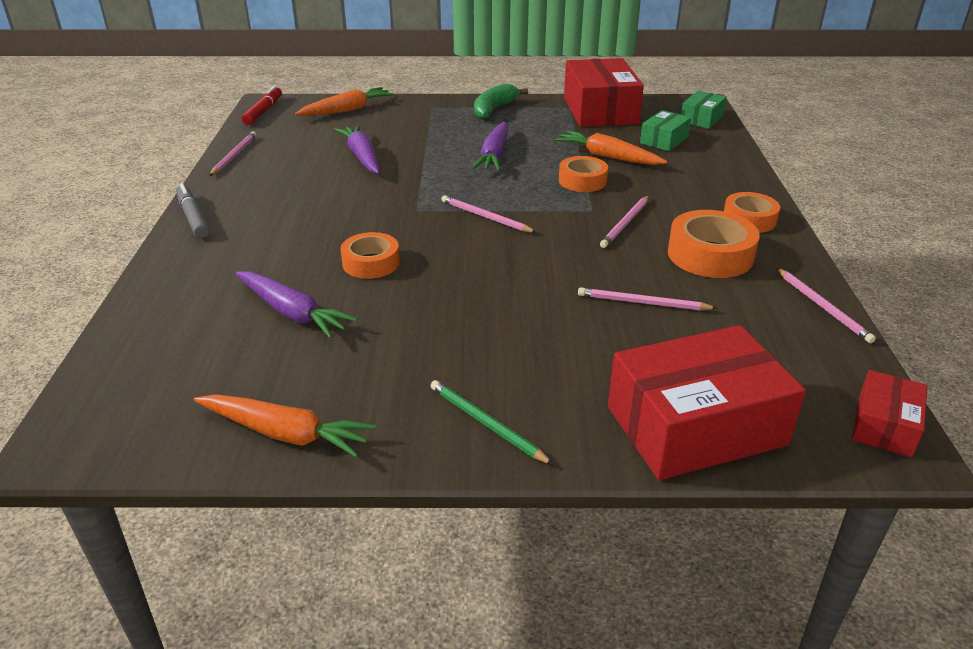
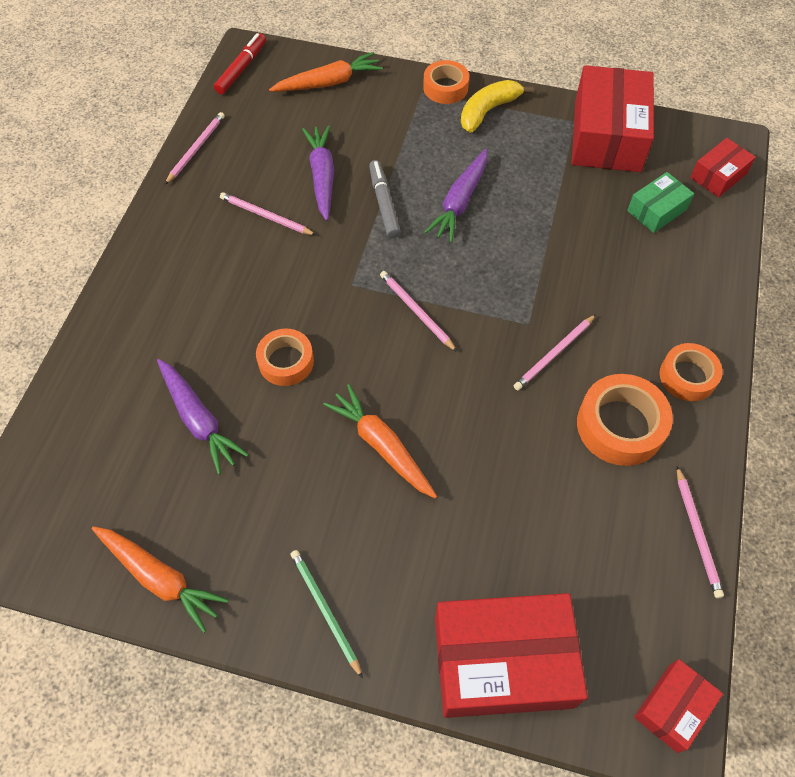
camera: 15 degrees right, 25 degrees up
grey marker [176,183,209,238] -> grey marker moved to [369,160,401,238]
green banana [474,84,528,119] -> yellow banana [461,80,534,133]
orange carrot [555,131,667,165] -> orange carrot moved to [323,384,437,499]
orange tape [559,156,608,192] -> orange tape moved to [423,60,469,104]
pink pencil [578,287,718,310] -> pink pencil moved to [220,192,316,235]
green box [681,91,727,129] -> red box [690,138,756,197]

